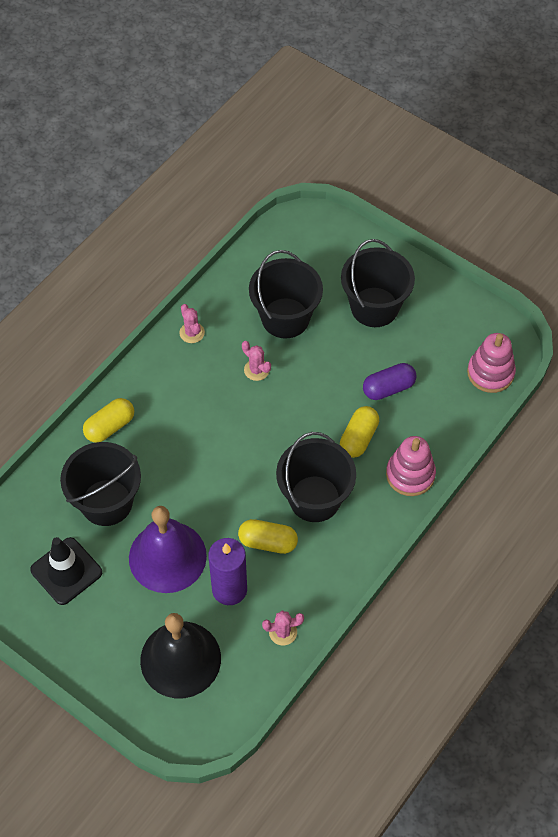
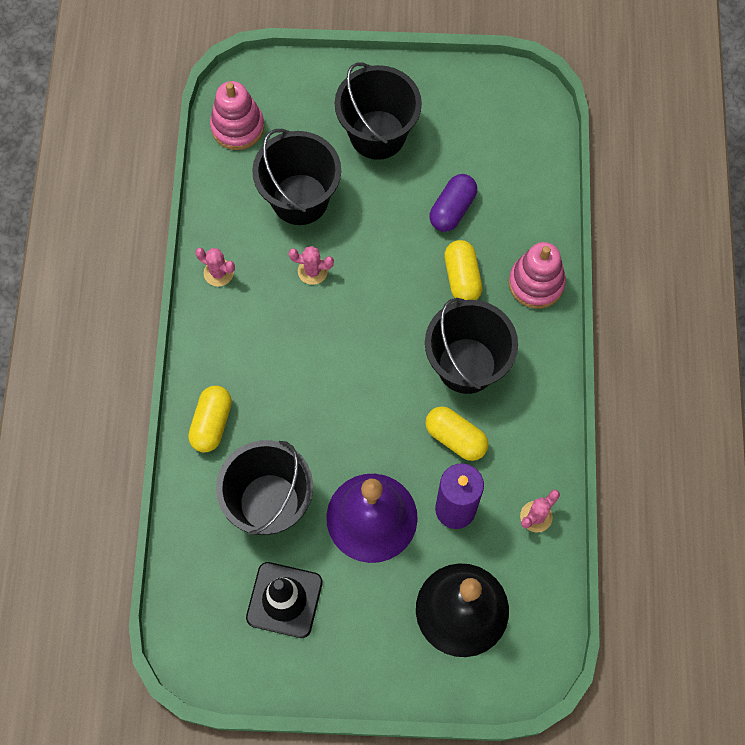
camera: 35 degrees left, 10 degrees up
yellow capsule [238,519,298,554] -> yellow capsule turned 60 degrees clockwise [425,406,488,461]
pink stacking toy [467,333,516,393] -> pink stacking toy moved to [210,81,264,150]

